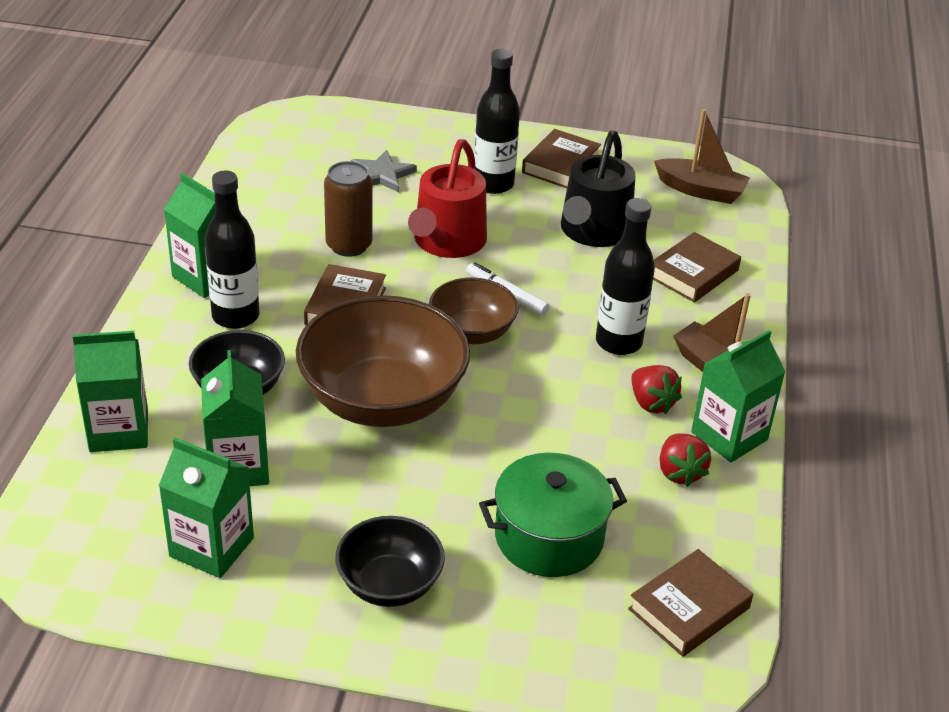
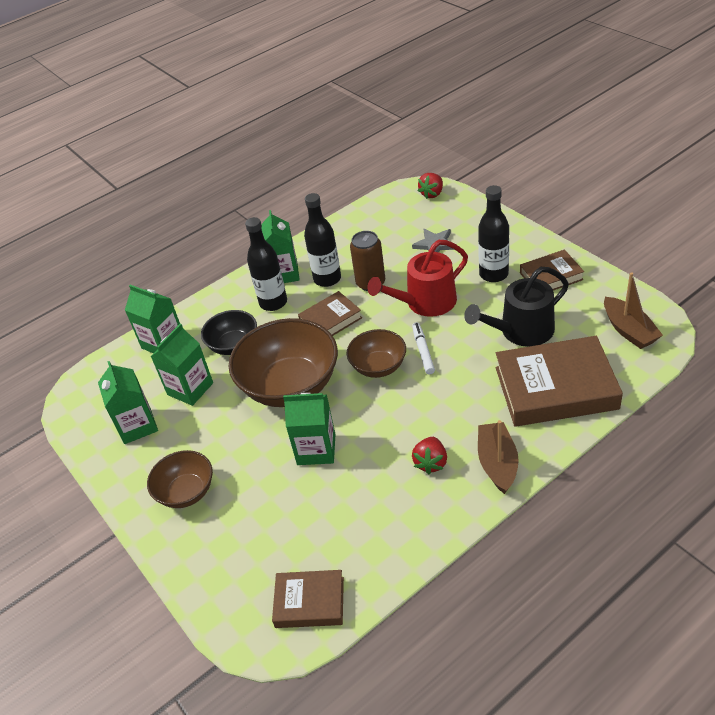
camera: 50 degrees right, 5 degrees up
black bowl [335,516,445,607] -> brown bowl [147,450,213,508]
green pot [479,453,627,577] -> none
black bottle [596,198,655,355] -> black bottle moved to [304,193,341,287]
brown book [653,232,741,303] -> brown book [496,336,623,426], size x1.83
red strawberry [659,433,711,487] -> red strawberry moved to [418,173,443,199]
green carton [691,330,785,462] -> green carton moved to [283,392,336,465]

